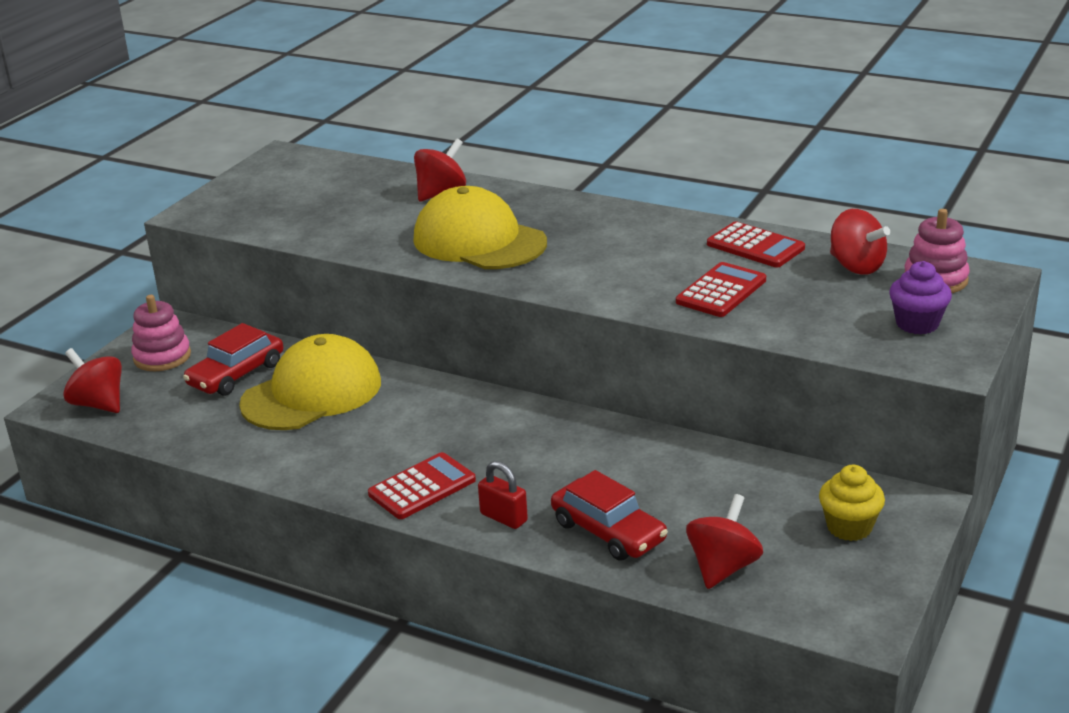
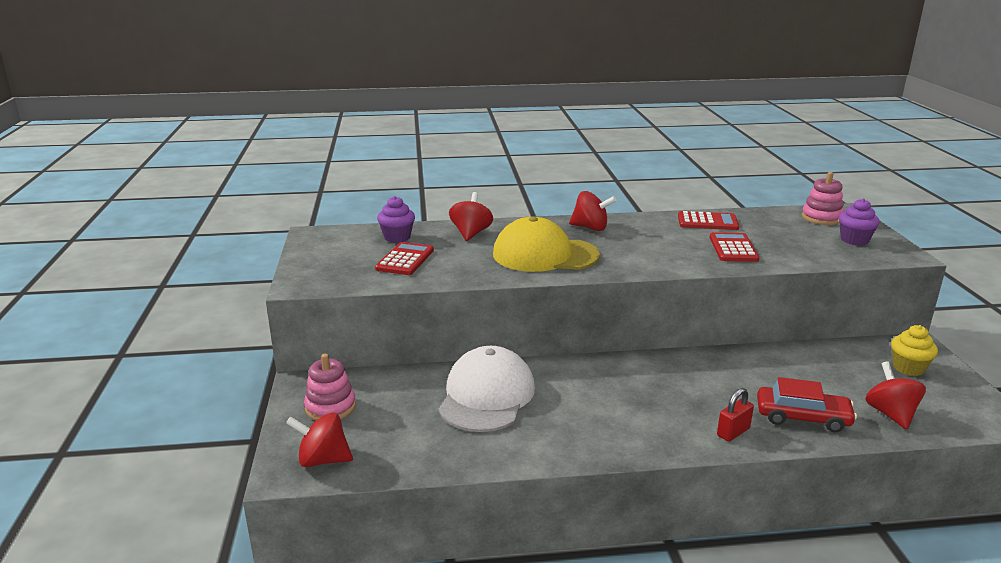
camera: 35 degrees left, 5 degrees down
red car [183,323,283,396] -> none
yellow cap [239,334,381,430] -> white cap [438,346,535,432]
red calculator [368,452,476,519] -> red calculator moved to [375,242,434,275]
red padlock [478,461,528,529] -> red padlock turned 45 degrees counterclockwise [717,388,754,442]
red spinning top [830,209,890,275] -> red spinning top moved to [569,191,616,231]
none -> purple cupcake [377,196,415,243]

